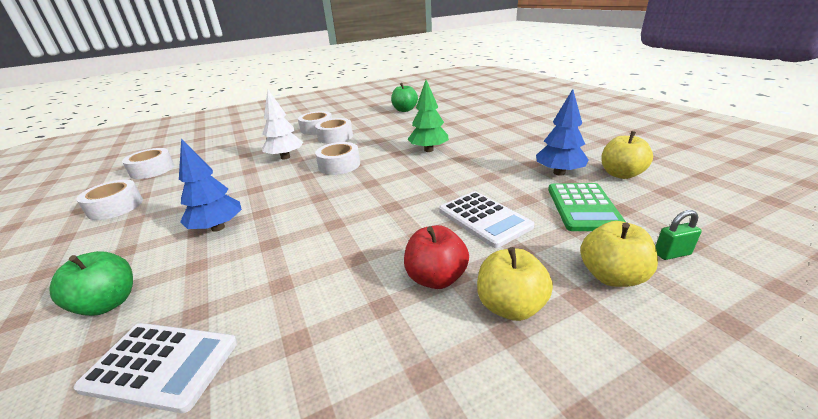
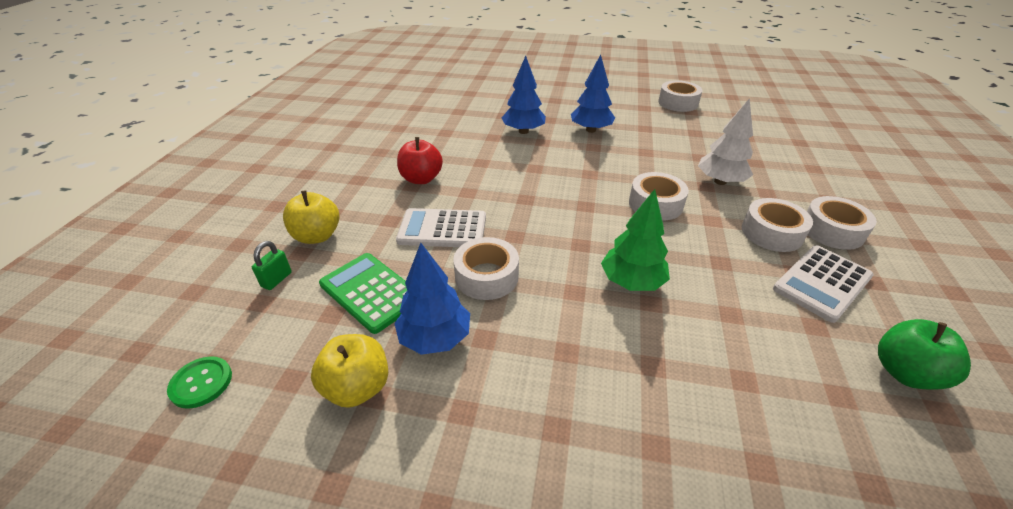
camera: 125 degrees right, 10 degrees up
green apple [49,251,133,316] -> none
white calculator [73,323,237,413] -> white calculator moved to [773,245,874,323]
white tape [122,148,174,179] -> white tape moved to [453,237,519,300]
yellow apple [477,247,553,321] -> none
none -> green button [167,356,232,409]
none -> blue tree [502,56,546,134]

